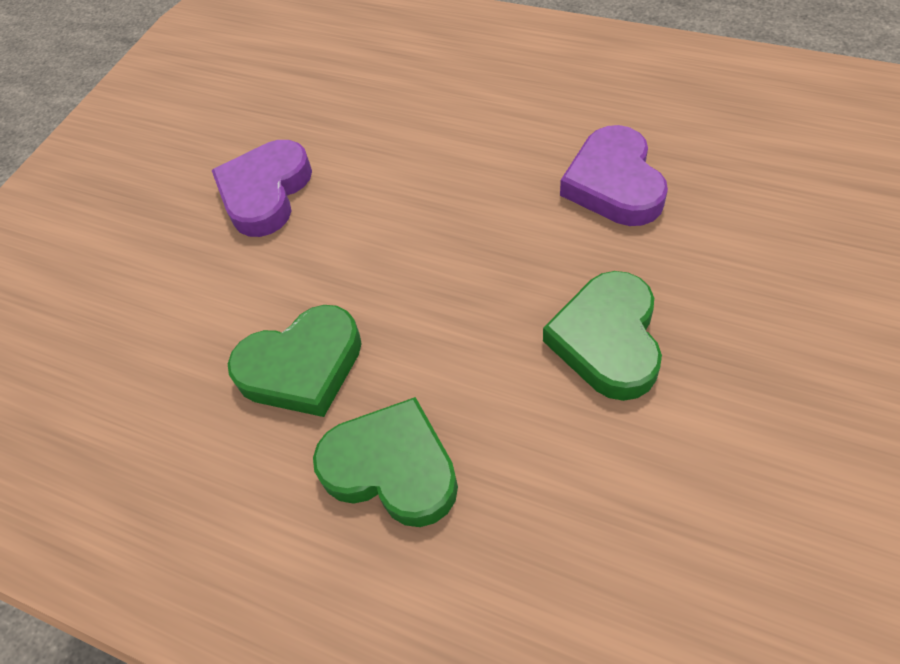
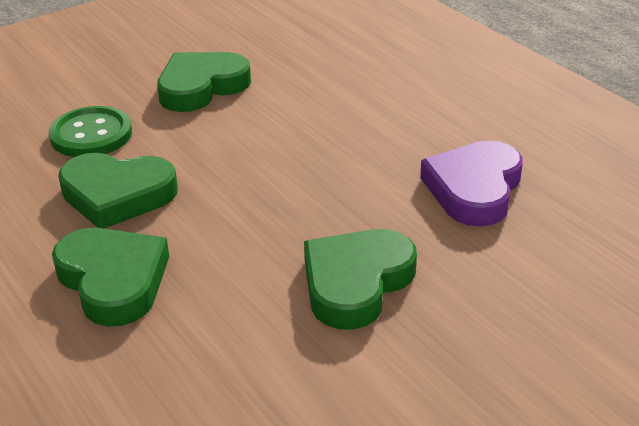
camera: 25 degrees right, 20 degrees down
purple heart [211,140,312,237] -> green heart [157,52,251,112]
none -> green button [49,106,132,157]

